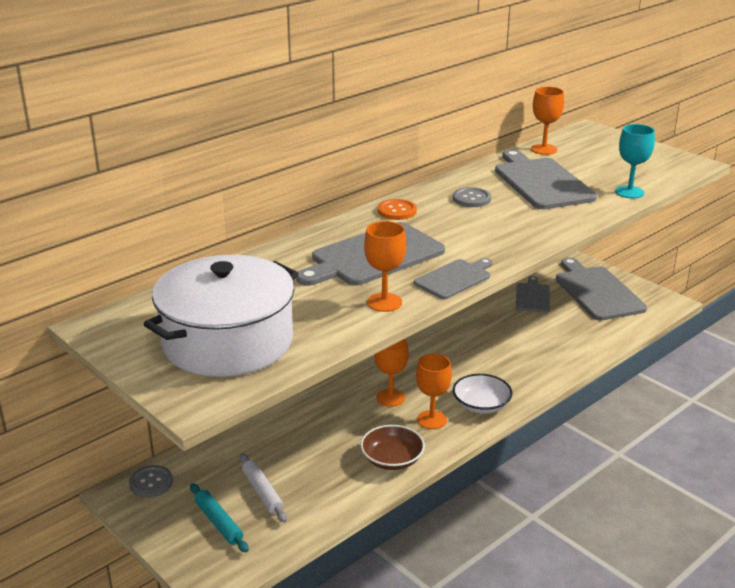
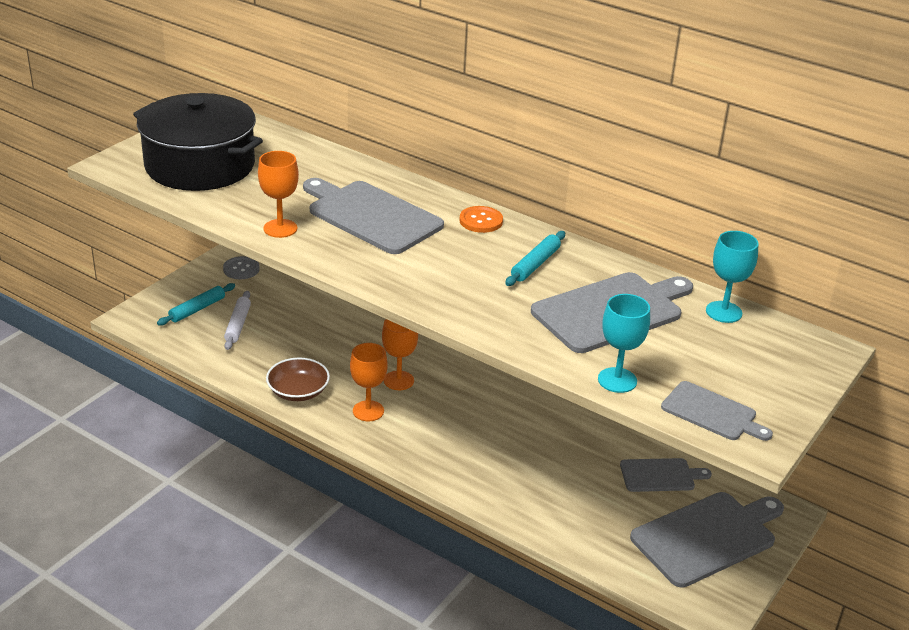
camera: 75 degrees right, 5 degrees up
white pot [144,255,299,377] -> black pot [133,93,263,191]
white rolling pin [240,453,287,523] -> white rolling pin turned 45 degrees counterclockwise [224,291,251,350]
grey cutting board [414,258,493,299] -> grey cutting board moved to [661,381,773,441]
grey button [453,187,491,207] -> turquoise rolling pin [505,231,565,286]
white bowl [453,374,513,414] -> none
orange goblet [531,87,564,155] -> turquoise goblet [706,231,759,323]

